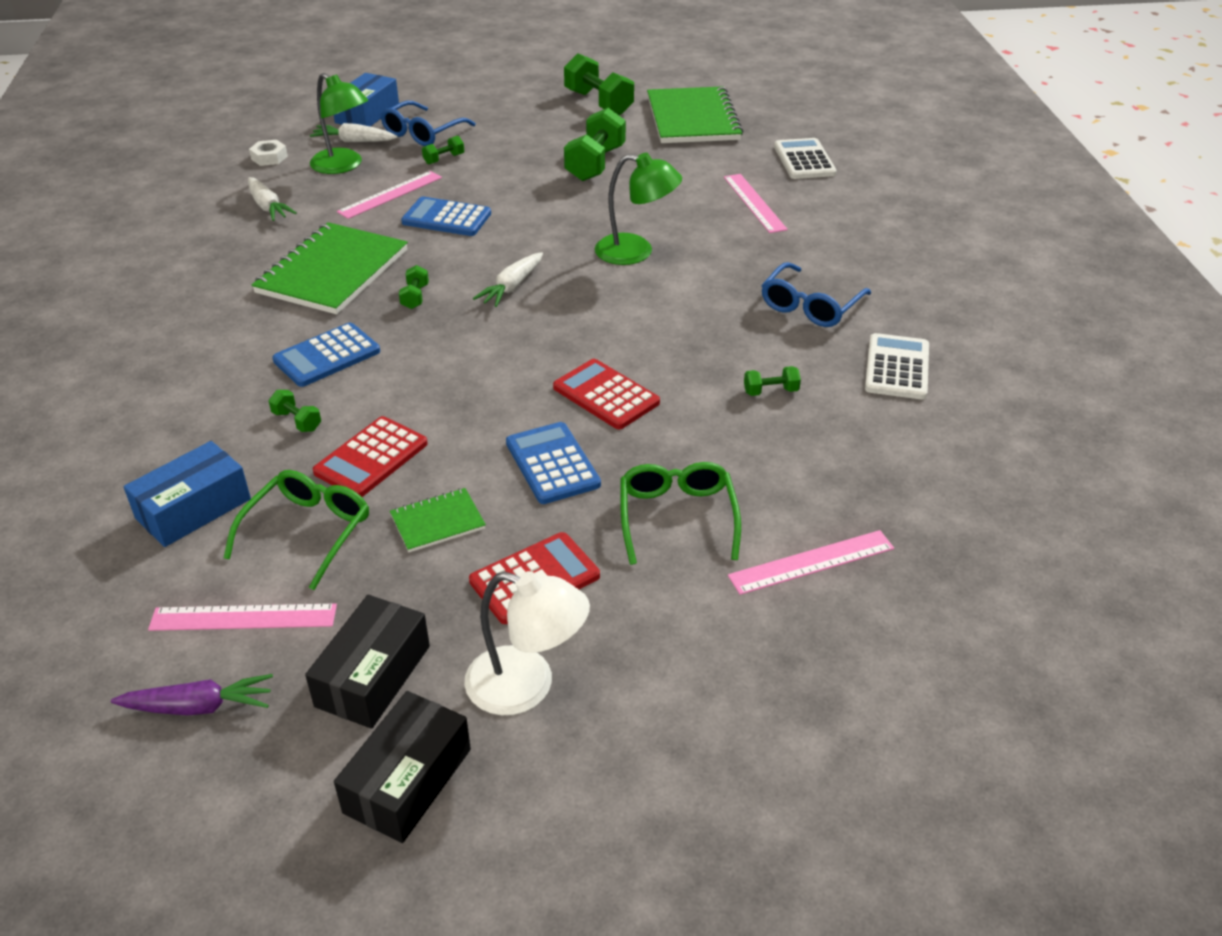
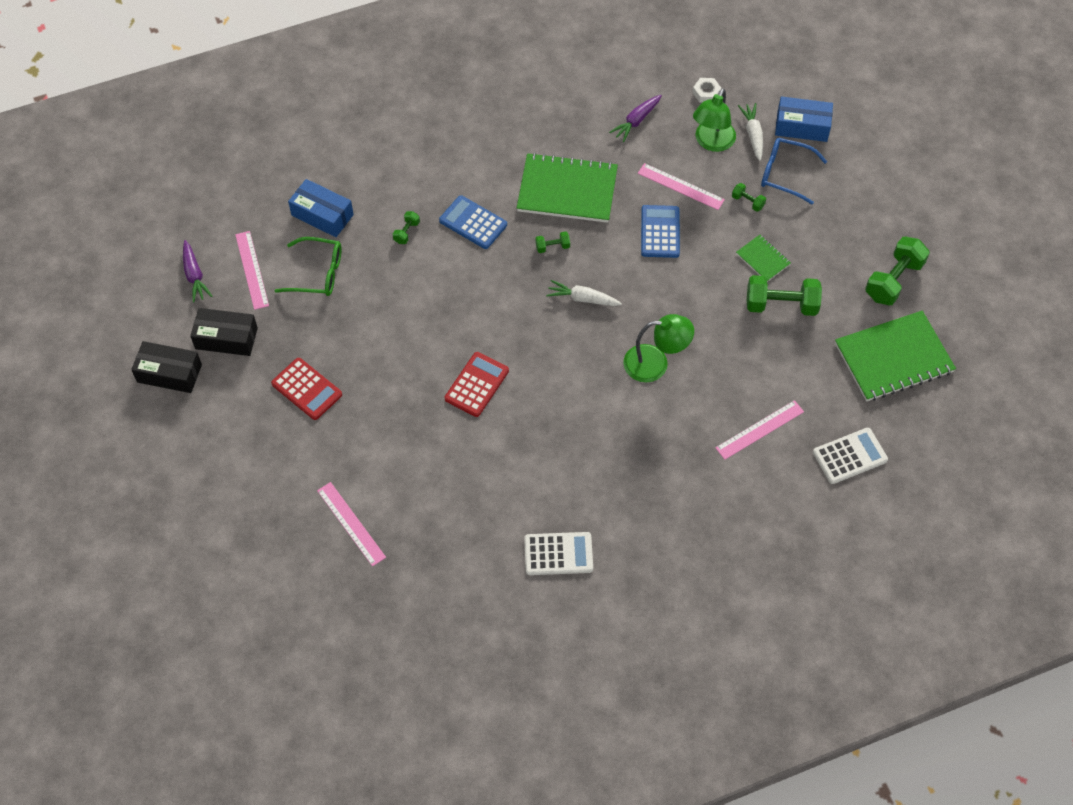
camera: 75 degrees right, 20 degrees up
white carrot [248,177,297,221] -> purple carrot [609,95,662,142]
red calculator [313,416,428,497] -> none
green notebook [390,488,486,552] -> green notebook moved to [736,235,791,282]
white lamp [464,571,590,715] -> none
blue calculator [506,422,601,504] -> none
green lamp [595,153,682,265] -> green lamp turned 90 degrees counterclockwise [623,314,694,383]
green glasses [620,462,741,565] -> none
green dumbbell [744,366,801,396] -> none
blue glasses [761,262,871,327] -> none

